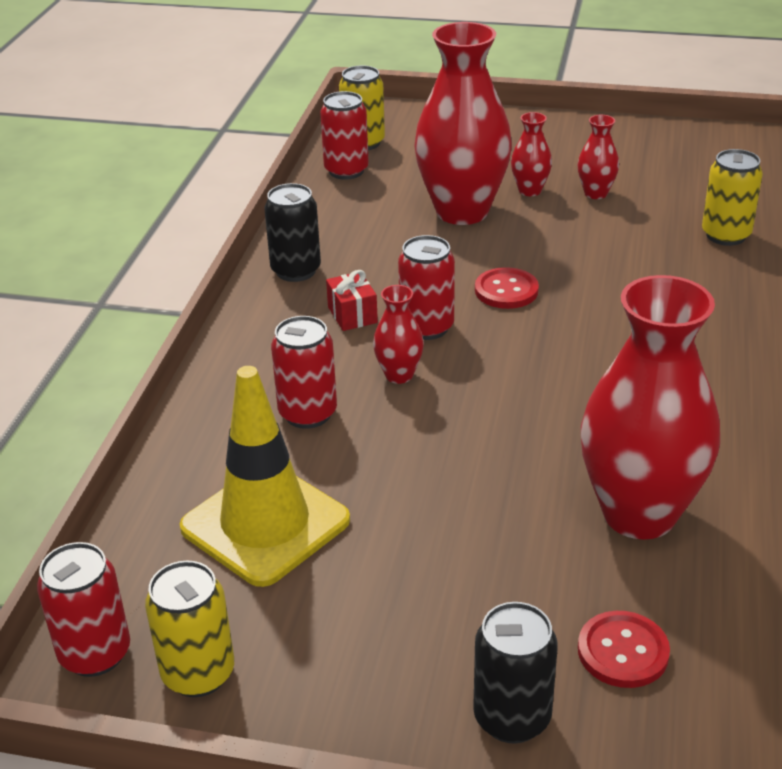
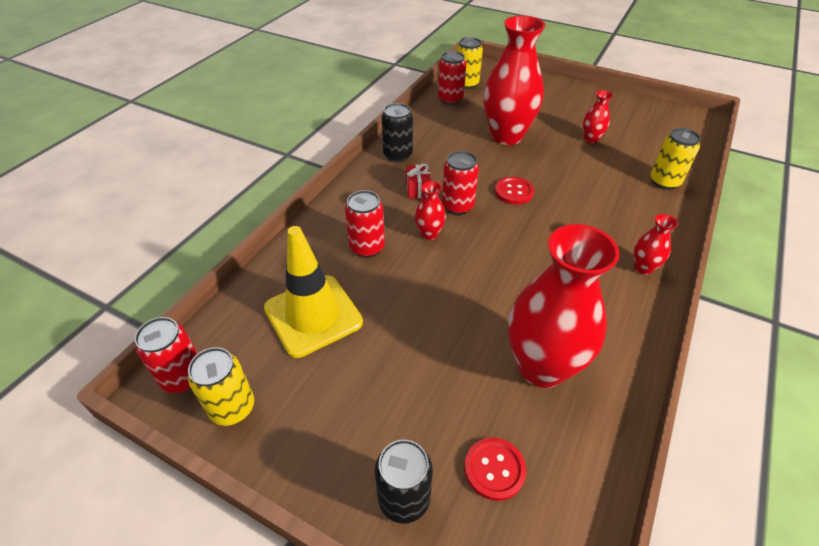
camera: 15 degrees right, 10 degrees up
red vase [511,112,552,196] -> red vase moved to [634,214,678,275]

